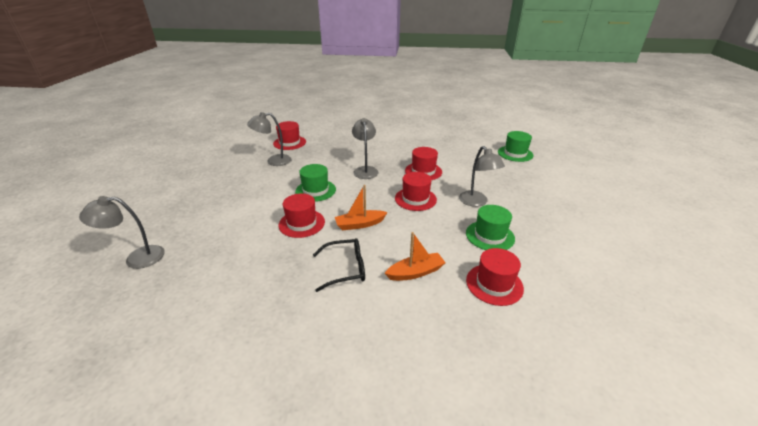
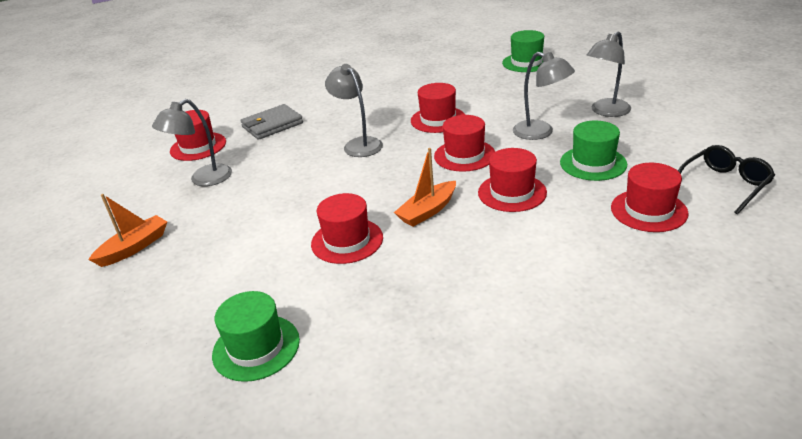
camera: 25 degrees left, 0 degrees up
grey lamp [79,196,165,269] -> grey lamp moved to [586,31,631,117]
green hat [295,164,336,202] -> green hat moved to [212,291,300,382]
black glasses [313,238,365,292] -> black glasses moved to [678,145,775,214]
orange boat [385,232,446,281] -> orange boat moved to [88,194,167,267]
none -> grey wallet [240,104,303,140]
none -> red hat [478,148,547,212]

